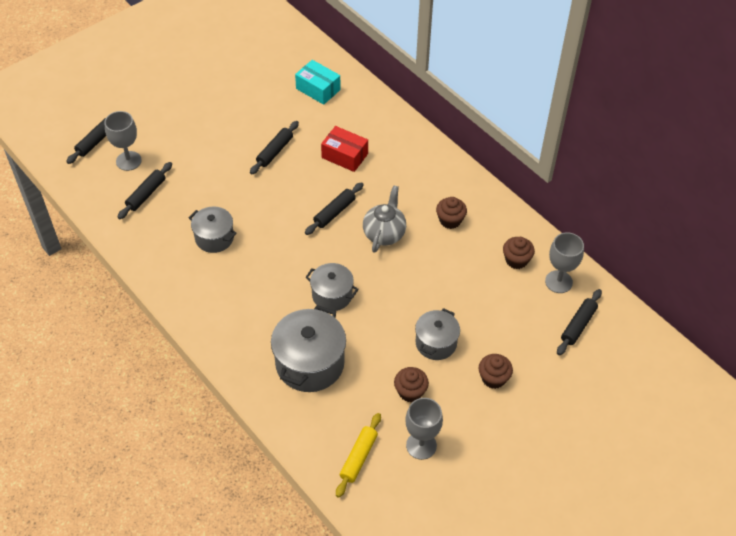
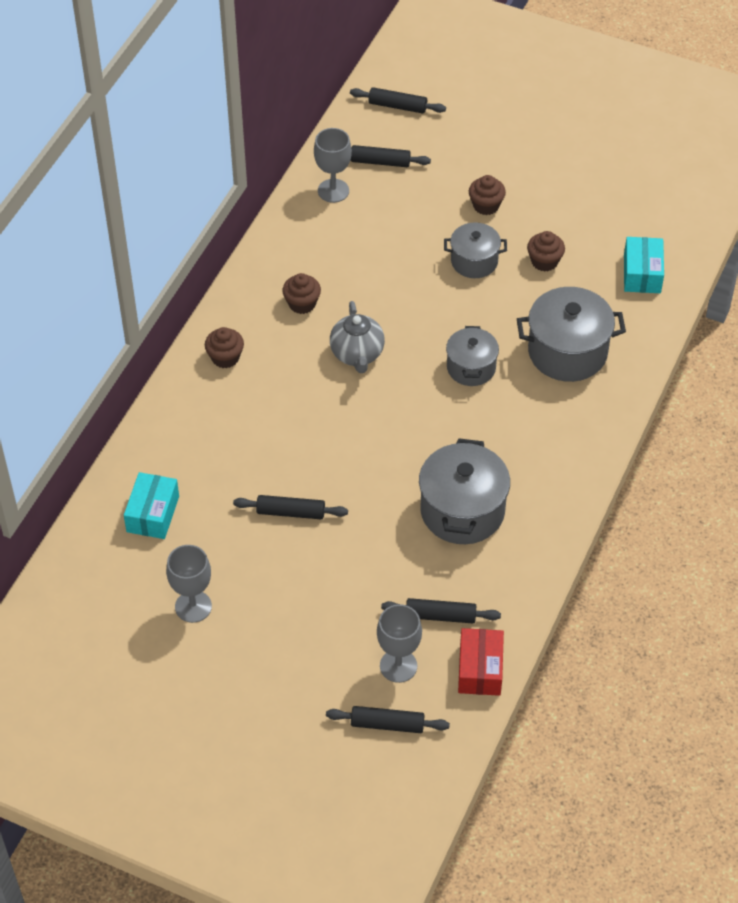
camera: 115 degrees left, 0 degrees up
grey pot [189,206,237,253] -> grey pot [419,438,510,544], size x1.63
black rolling pin [305,182,364,235] -> black rolling pin moved to [350,87,446,114]
red box [321,126,368,172] -> red box moved to [458,628,504,696]
yellow rolling pin [336,413,381,498] -> turquoise box [624,237,664,293]
grey teapot [363,185,406,253] -> grey teapot turned 90 degrees counterclockwise [330,301,385,373]
grey goblet [405,398,443,460] -> grey goblet moved to [166,545,212,623]
brown cupcake [503,237,535,269] -> brown cupcake moved to [205,327,244,368]

